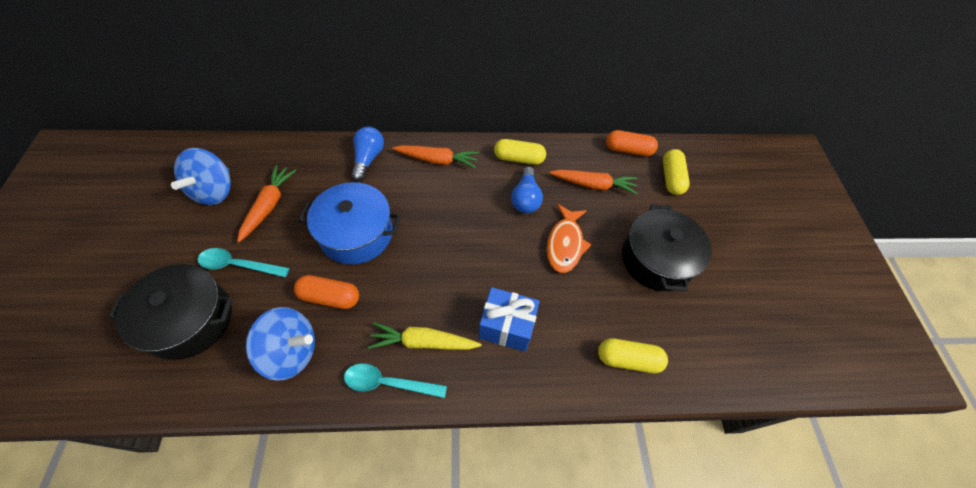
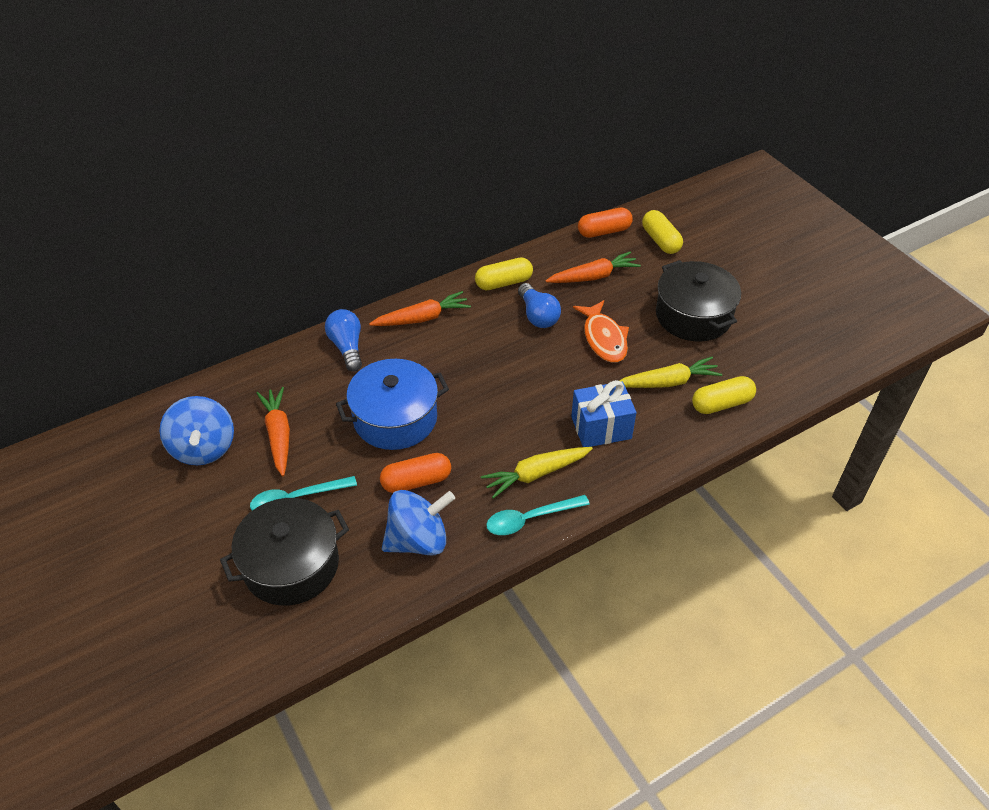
camera: 25 degrees left, 10 degrees down
none -> yellow carrot [620,357,722,388]

